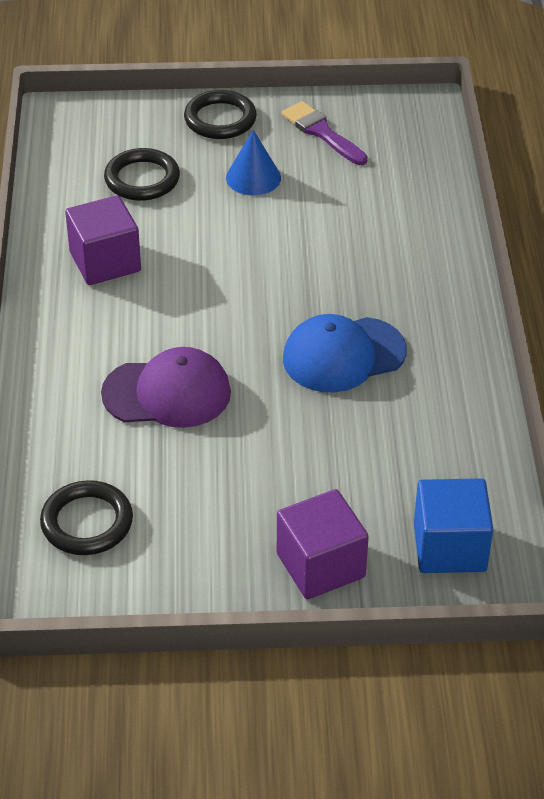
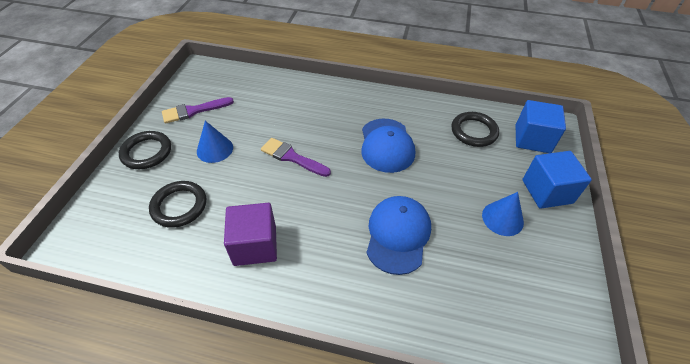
camera: 75 degrees left, 5 degrees up
black ring [40,480,133,555] -> black ring moved to [451,112,499,147]
purple cap [101,347,231,428] -> blue cap [367,196,431,275]
purple cube [277,489,369,600] -> blue cube [522,151,592,209]
none -> purple brush [261,138,331,177]
none -> blue cone [482,192,524,236]

